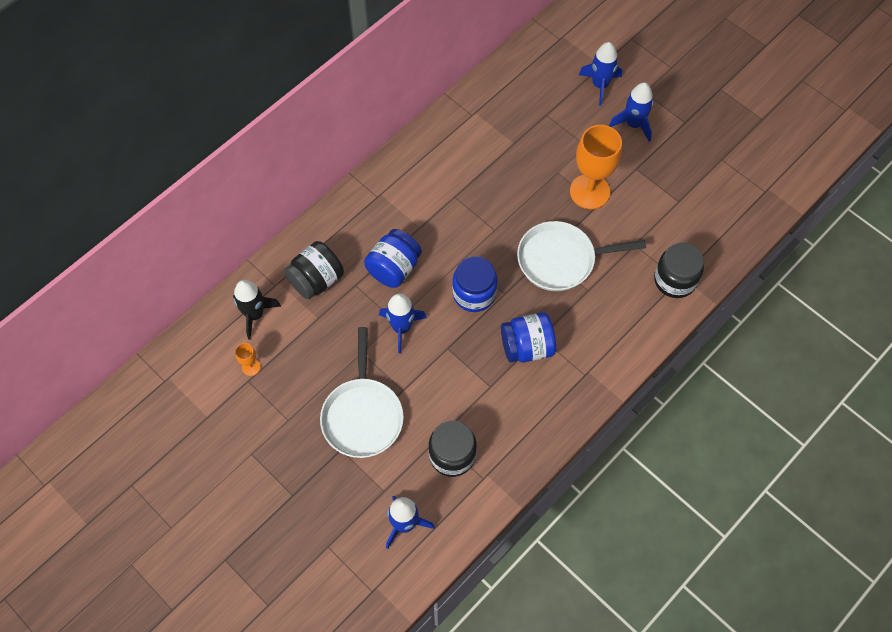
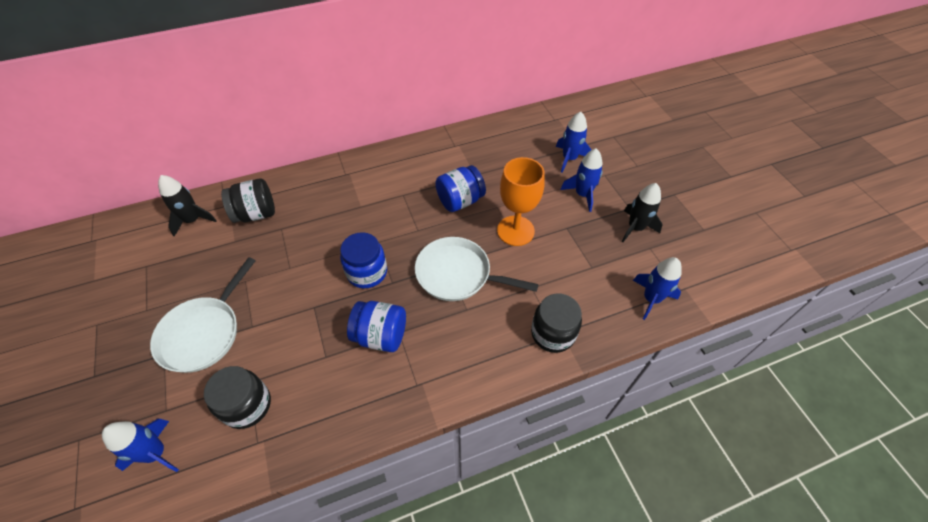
camera: 25 degrees right, 10 degrees down
orange goblet [235,343,261,376] -> none
blue jar [364,229,422,288] -> blue jar moved to [435,165,486,212]
blue rocket [379,293,427,353] -> blue rocket moved to [633,257,682,320]
none -> black rocket [621,183,662,242]

